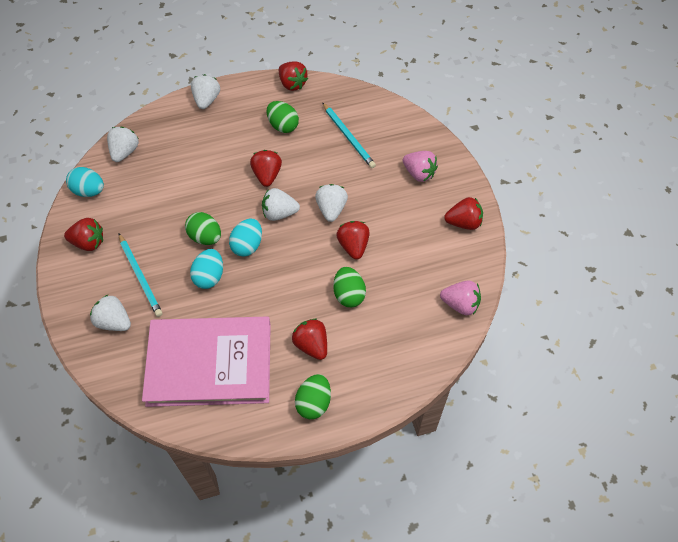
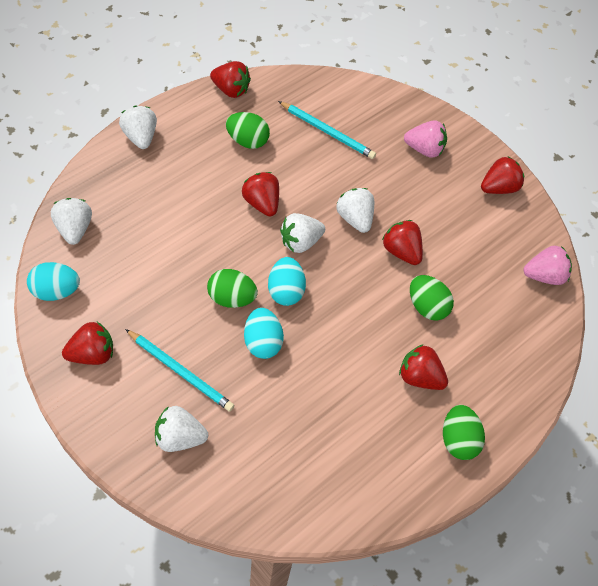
camera: 30 degrees left, 0 degrees up
pink book [142,317,271,407] -> none

